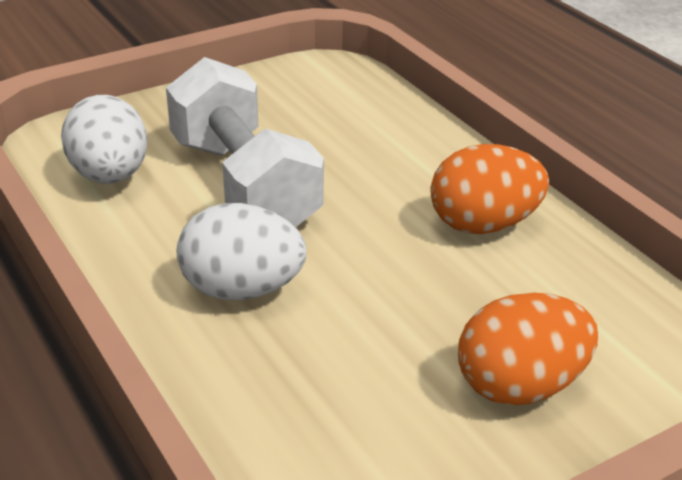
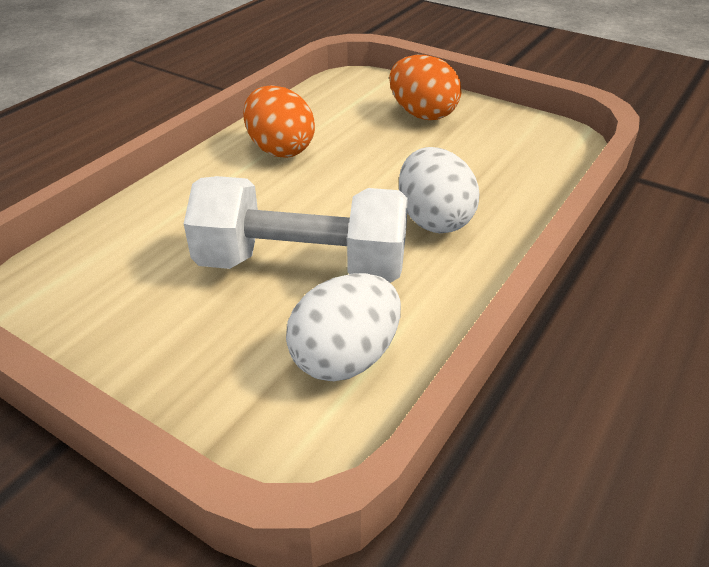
camera: 115 degrees left, 5 degrees up
white dumbbell [166,57,324,228] -> white dumbbell turned 60 degrees clockwise [184,176,408,283]

